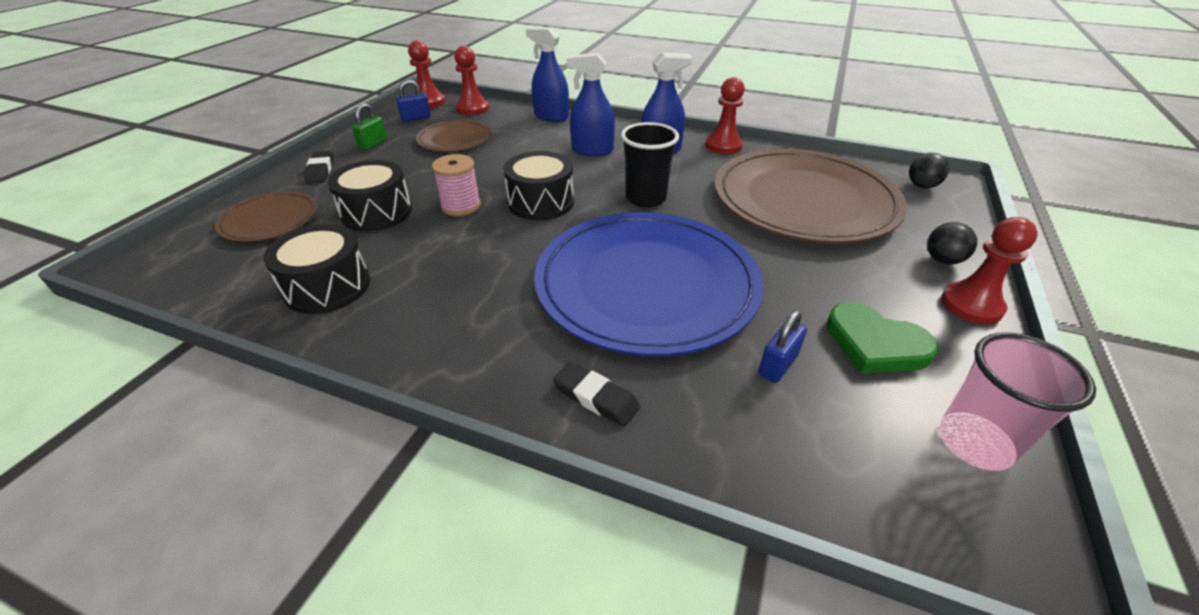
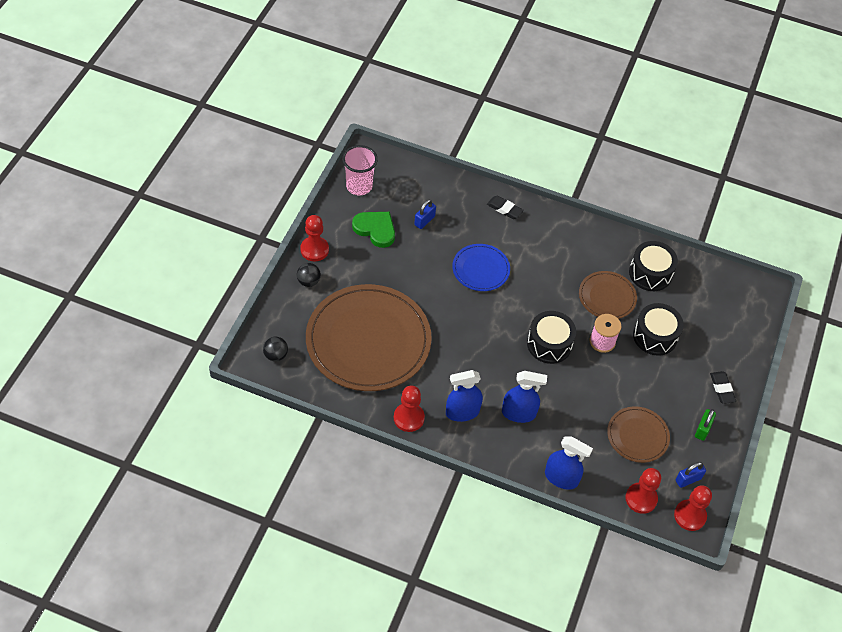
camera: 175 degrees right, 15 degrees up
brown plate [215,191,318,242] -> brown plate moved to [579,271,637,319]
blue plate [534,212,764,356] -> blue plate [452,244,510,291], size x0.48
black cup [621,122,679,208] -> none

